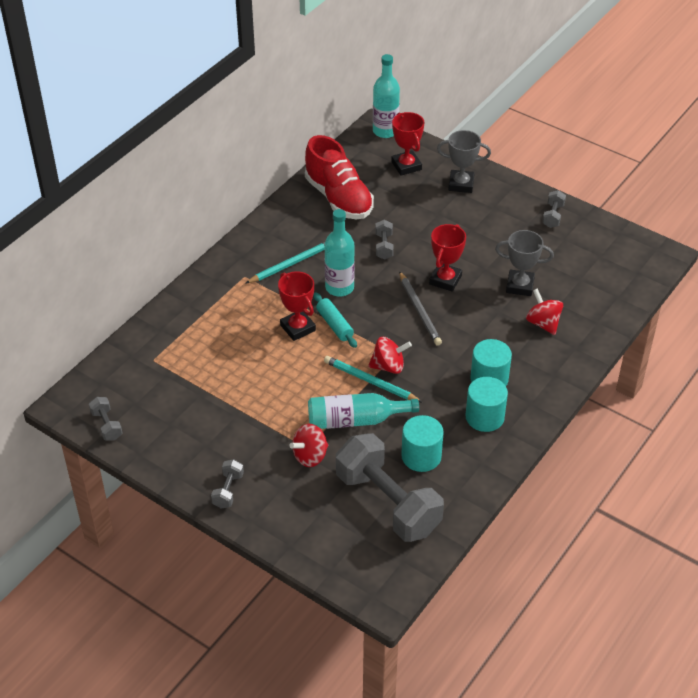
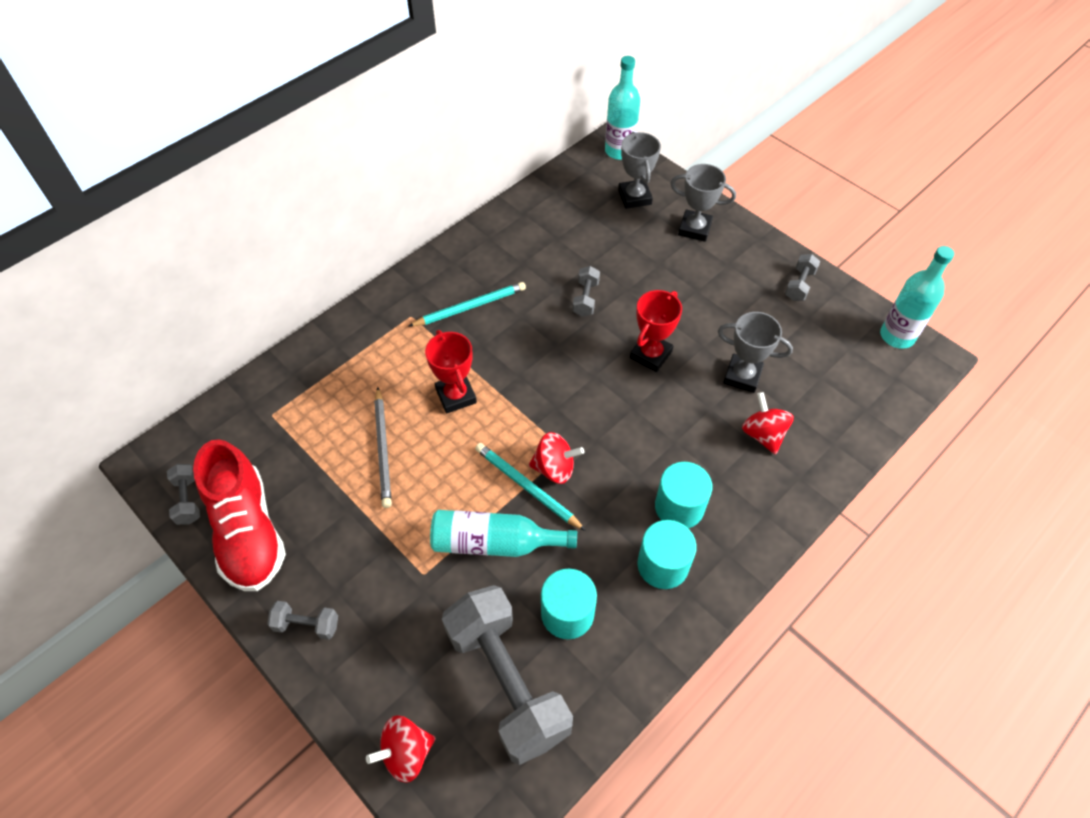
camera: 10 degrees right, 10 degrees up
grey dumbbell [211,459,244,509] -> grey dumbbell turned 75 degrees clockwise [267,601,338,640]
red spinning top [290,424,328,467] -> red spinning top moved to [366,715,436,783]
red shoe [305,135,374,219] -> red shoe moved to [193,439,286,591]
turquoise rolling pin [313,292,357,348] -> none
turquoise bottle [325,209,355,297] -> turquoise bottle moved to [880,246,954,349]
red trophy [391,112,424,176] -> grey trophy [618,132,661,209]
grey pencil [399,271,442,346] -> grey pencil moved to [374,387,392,508]

